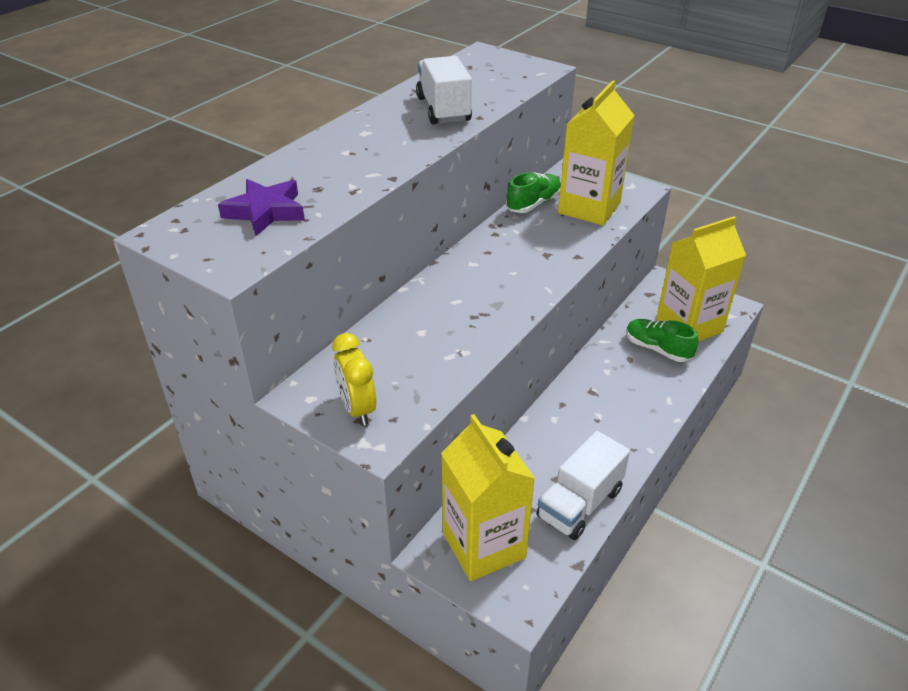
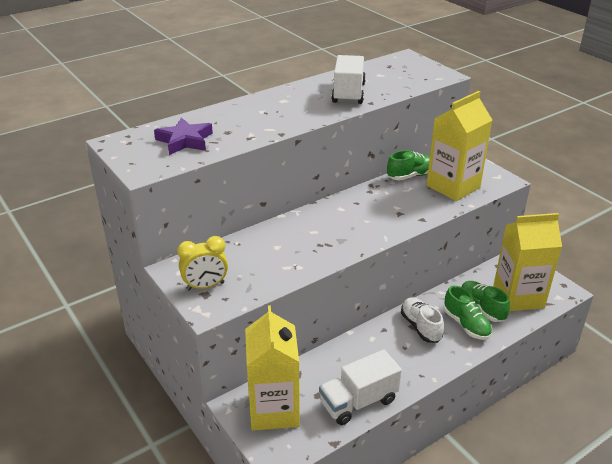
camera: 20 degrees right, 5 degrees down
yellow clock [332,333,376,426] -> yellow clock turned 105 degrees counterclockwise [177,236,228,290]
none -> white shoe [401,297,444,343]
none -> green shoe [444,286,492,340]

